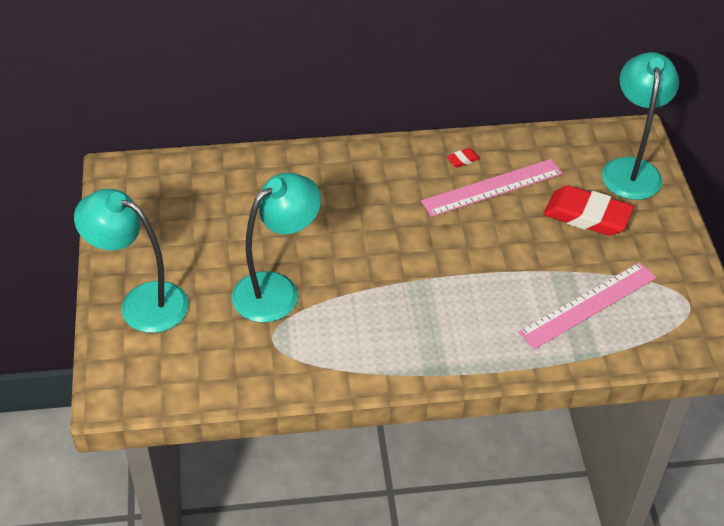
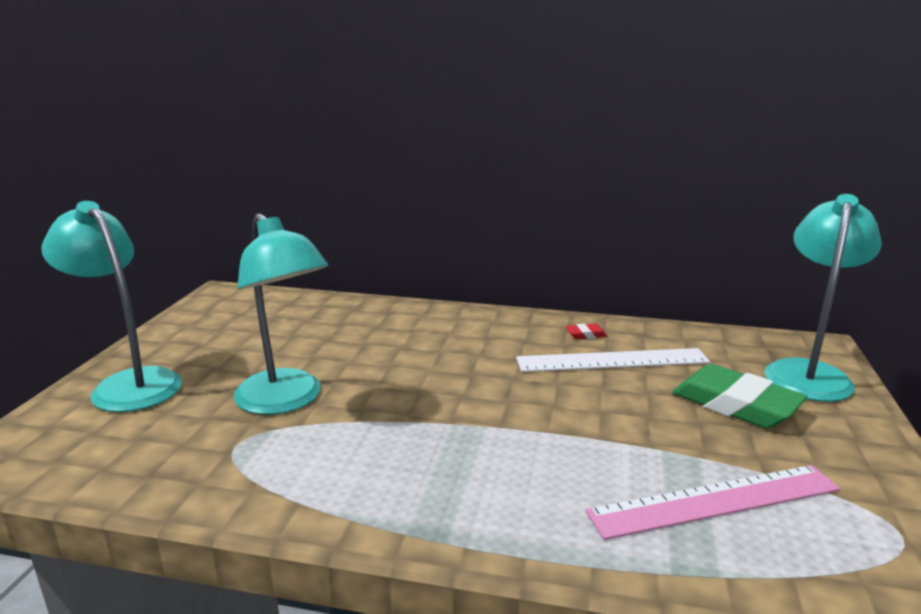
camera: 20 degrees right, 25 degrees down
turquoise lamp [232,173,321,323] -> turquoise lamp turned 75 degrees clockwise [234,213,328,415]
pink ruler [421,159,563,217] -> white ruler [516,348,710,372]
red eraser [543,185,634,236] -> green eraser [672,364,807,428]

